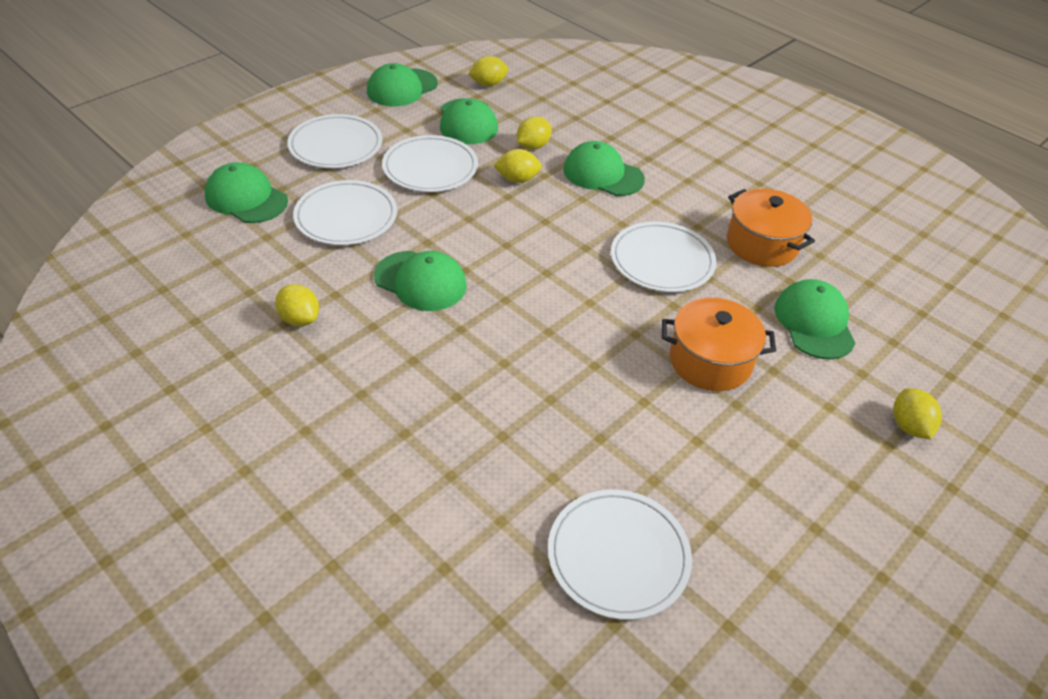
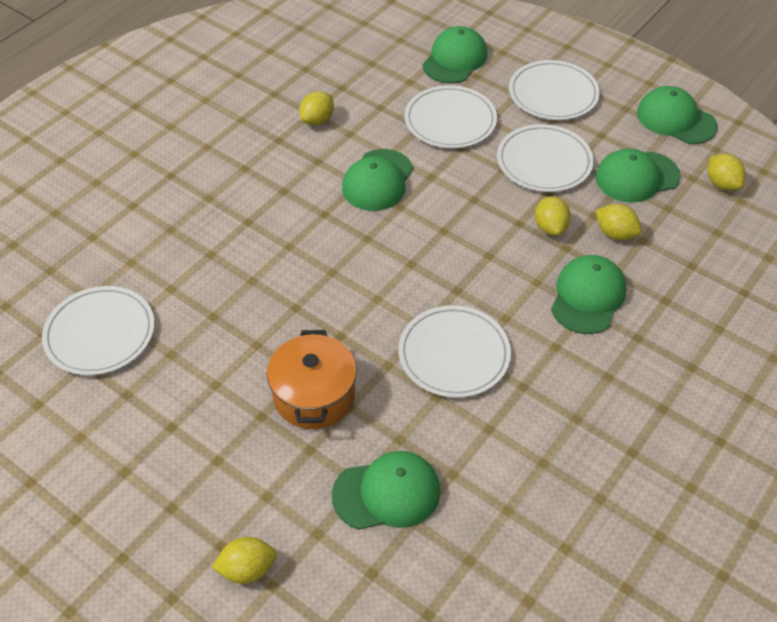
camera: 85 degrees right, 5 degrees up
orange pot [727,189,815,267] -> none

